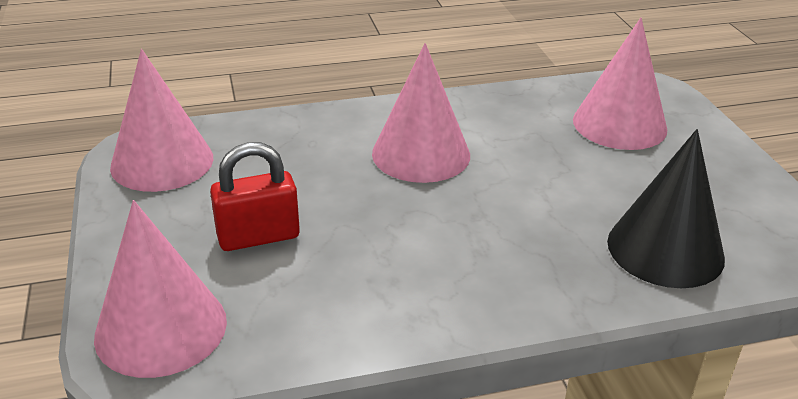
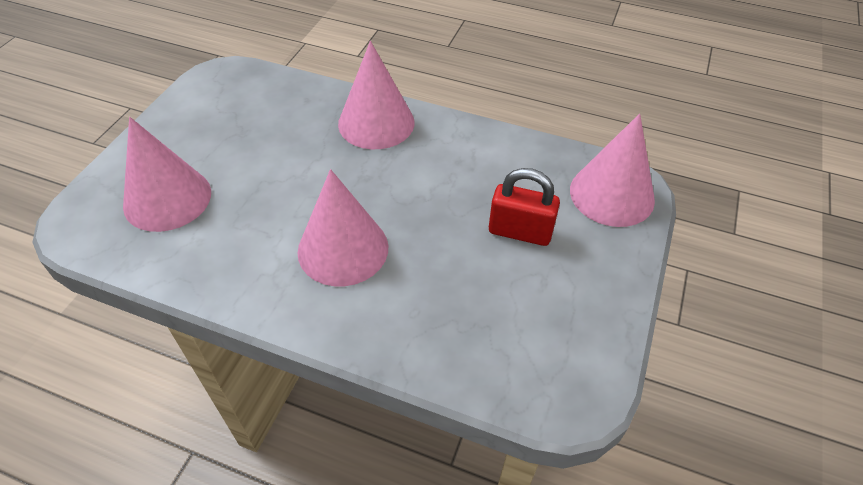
camera: 145 degrees left, 15 degrees up
pink cone [110,49,213,192] -> pink cone moved to [338,41,414,149]
black cone [607,129,725,288] -> none

